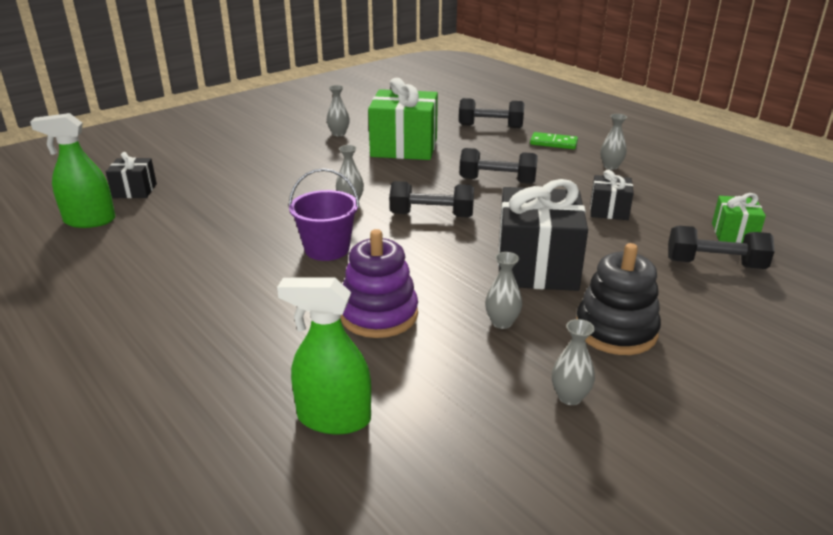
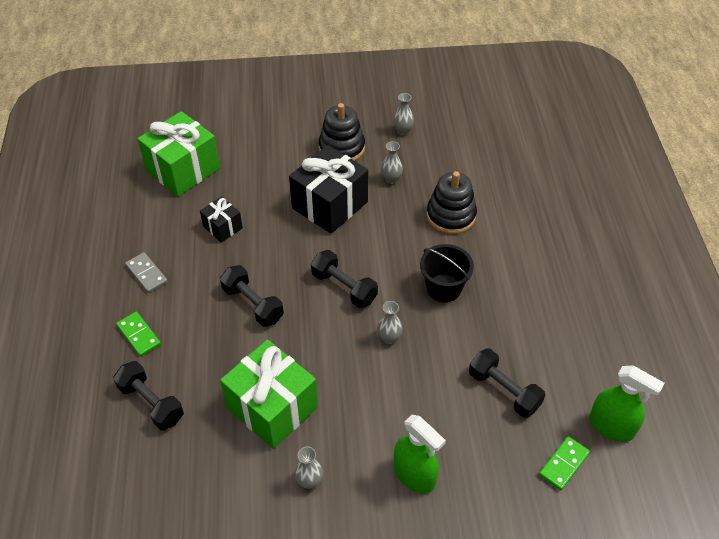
camera: 145 degrees left, 20 degrees up
black gift [106,152,157,198] -> green domino [539,436,590,491]
green spray bottle [277,278,371,435] -> green spray bottle moved to [394,415,446,494]
purple bucket [289,168,360,261] -> black bucket [420,244,474,302]
purple stacking toy [340,229,418,338] -> black stacking toy [427,171,477,234]
grey vase [600,114,627,170] -> grey domino [125,252,168,293]
black dumbbell [668,226,775,269] -> black dumbbell moved to [469,349,545,418]
green gift [712,193,766,243] -> green gift [137,111,220,196], size x1.96

